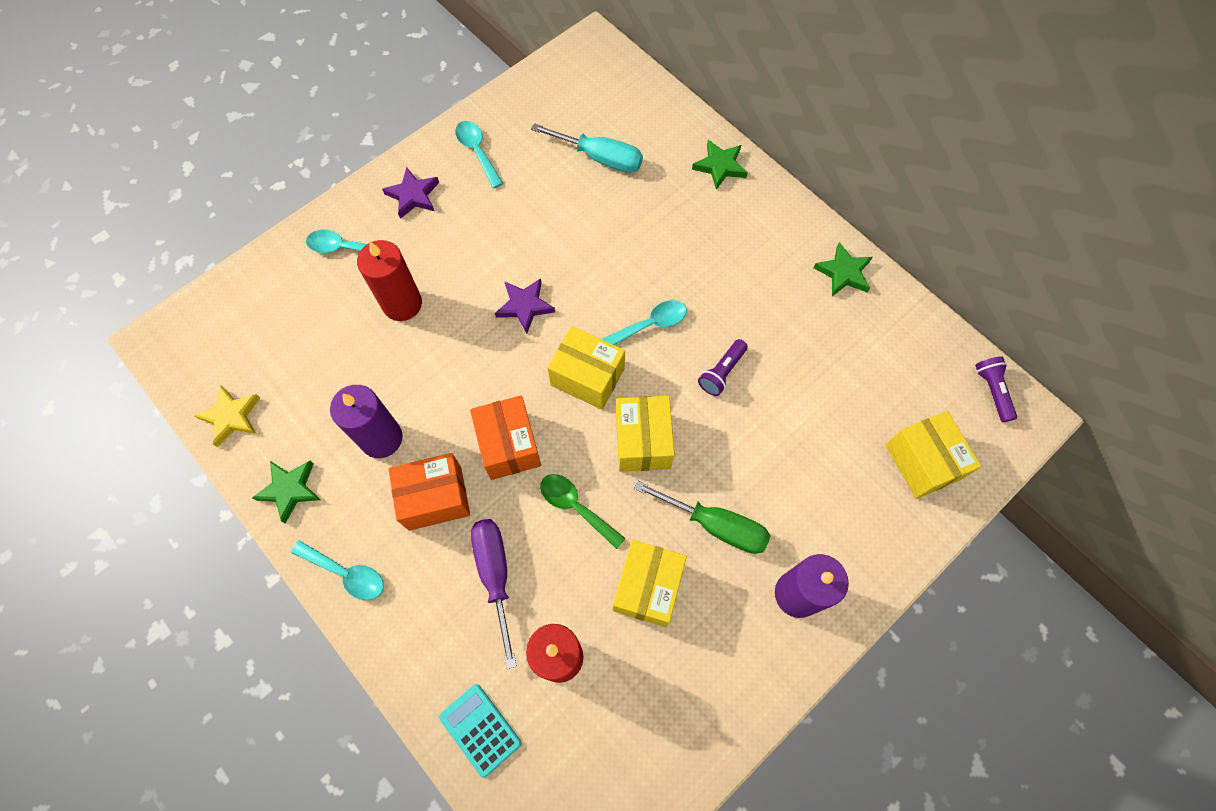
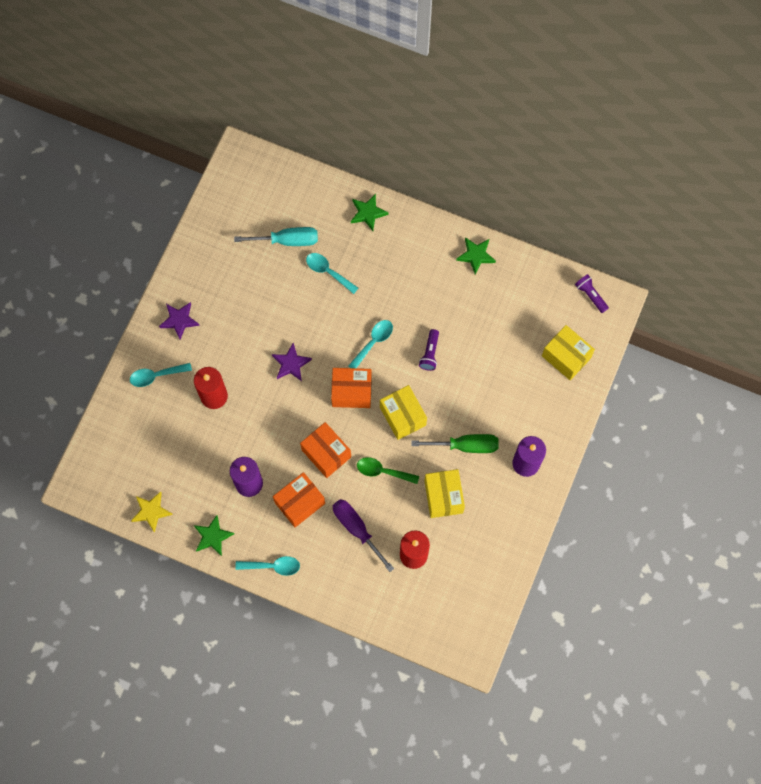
camera: 25 degrees left, 5 degrees up
turquoise calculator [439,684,522,778] -> none
turquoise spoon [455,121,503,188] -> turquoise spoon moved to [306,253,358,294]
yellow box [547,326,625,410] -> orange box [331,368,372,408]

